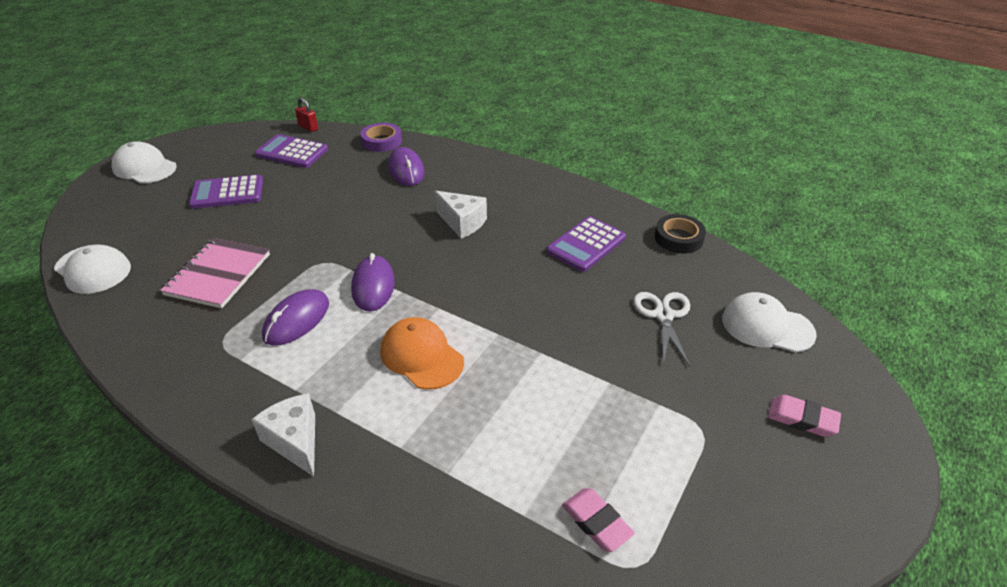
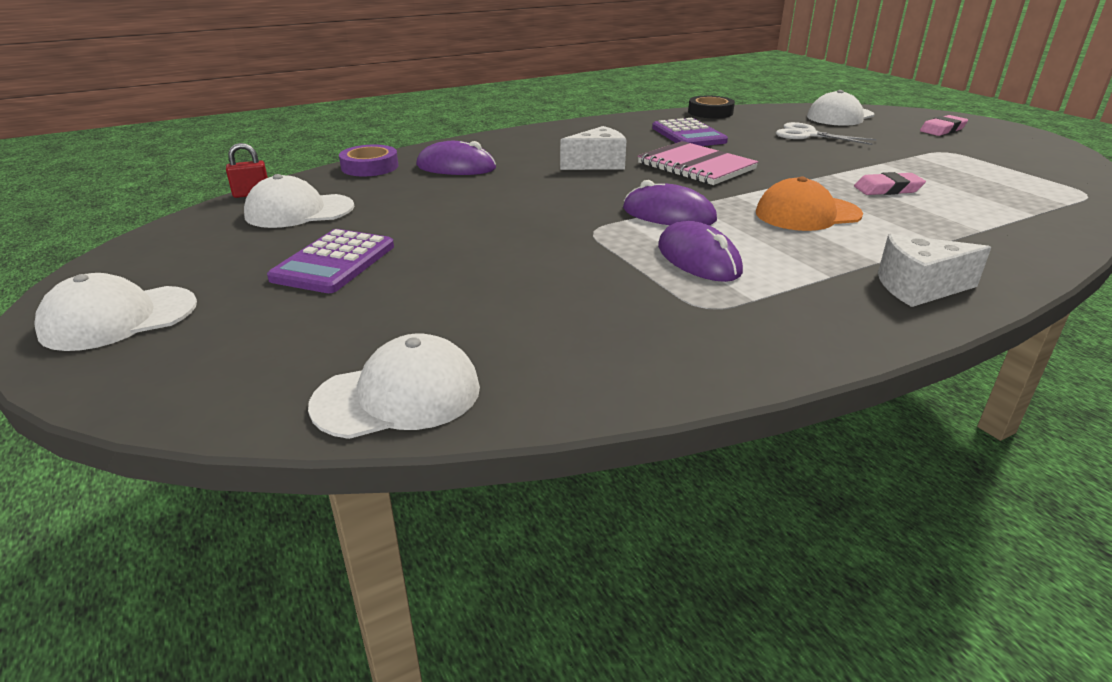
camera: 60 degrees left, 10 degrees down
pink notebook [160,238,270,308] -> pink notebook moved to [638,141,758,185]
purple calculator [255,134,328,168] -> white cap [244,174,354,228]
pink eraser [562,488,635,552] -> pink eraser moved to [854,172,926,195]

